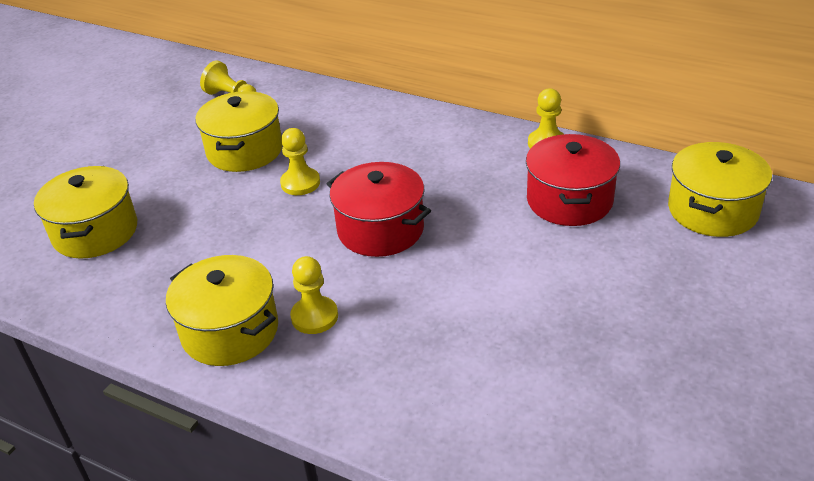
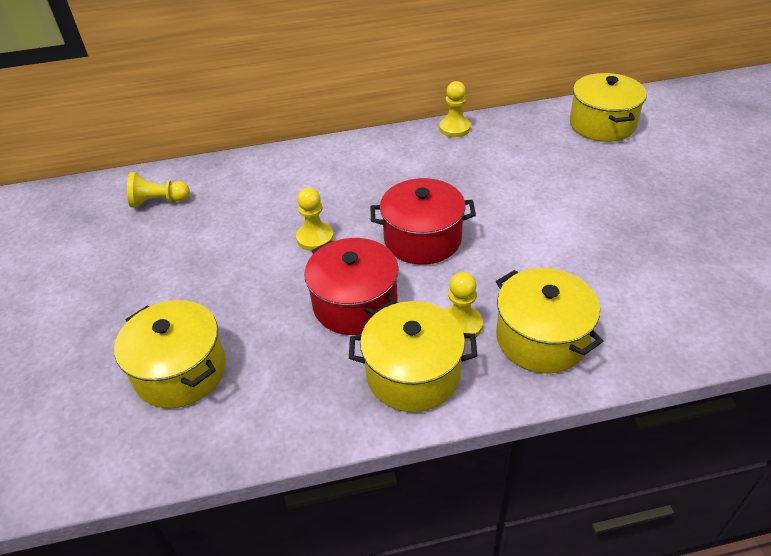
camera: 40 degrees left, 5 degrees up
yellow pot [195,91,282,172] -> yellow pot moved to [496,268,603,373]
red pot [526,134,620,226] -> red pot moved to [304,238,399,335]

